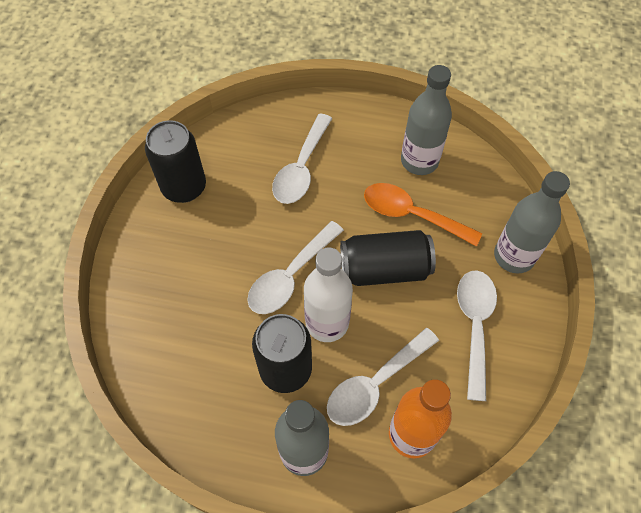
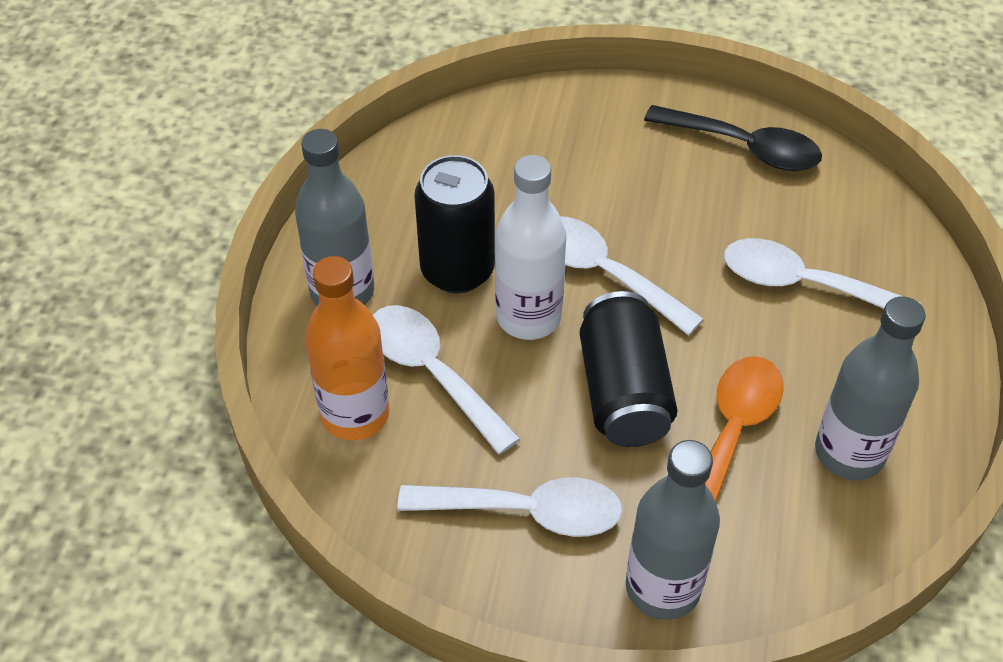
camera: 90 degrees right, 10 degrees down
black can [145,120,206,203] -> black spoon [644,105,822,171]

